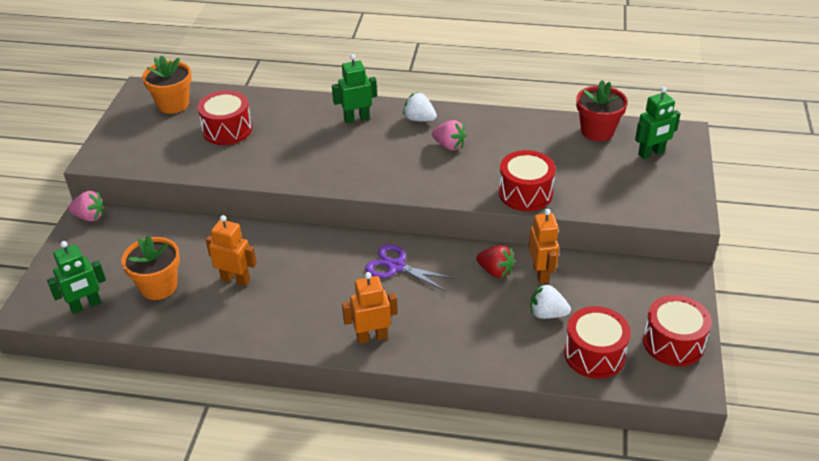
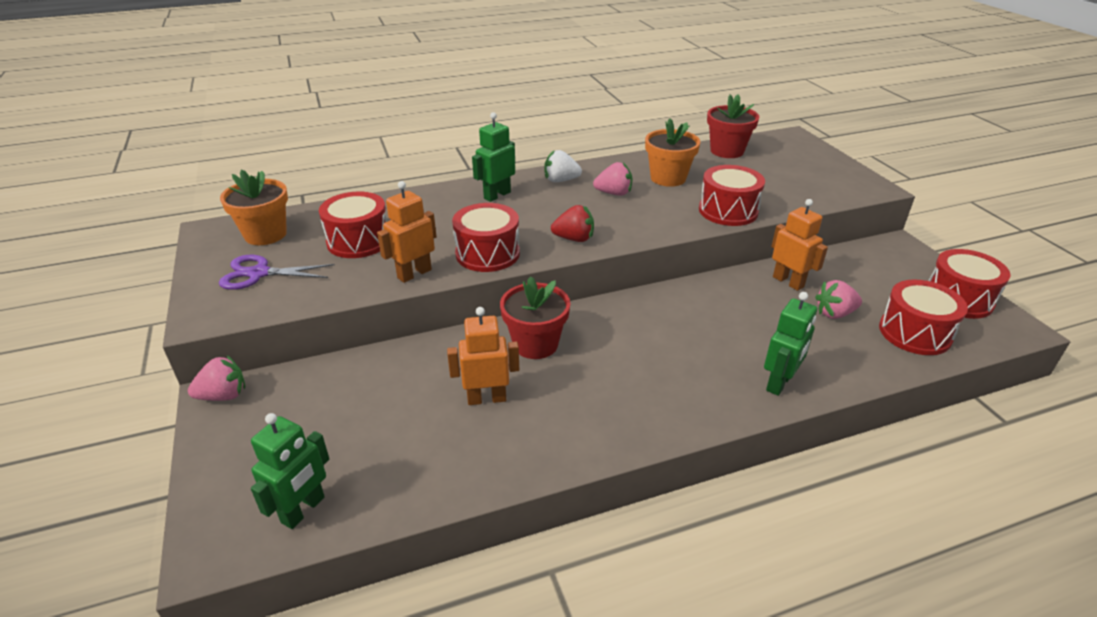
camera: 30 degrees left, 5 degrees down
orange flower pot [121,235,180,300] -> orange flower pot moved to [645,118,701,187]
orange robot [342,272,397,344] -> orange robot moved to [377,181,437,283]
purple scissors [365,244,455,291] -> purple scissors moved to [219,255,334,290]
red strawberry [476,245,515,278] -> red strawberry moved to [551,205,594,242]
white strawberry [531,283,571,319] -> pink strawberry [815,280,862,319]
green robot [635,87,681,159] -> green robot moved to [764,292,817,396]
none -> red drum [452,203,520,272]
none -> red flower pot [500,276,570,359]

